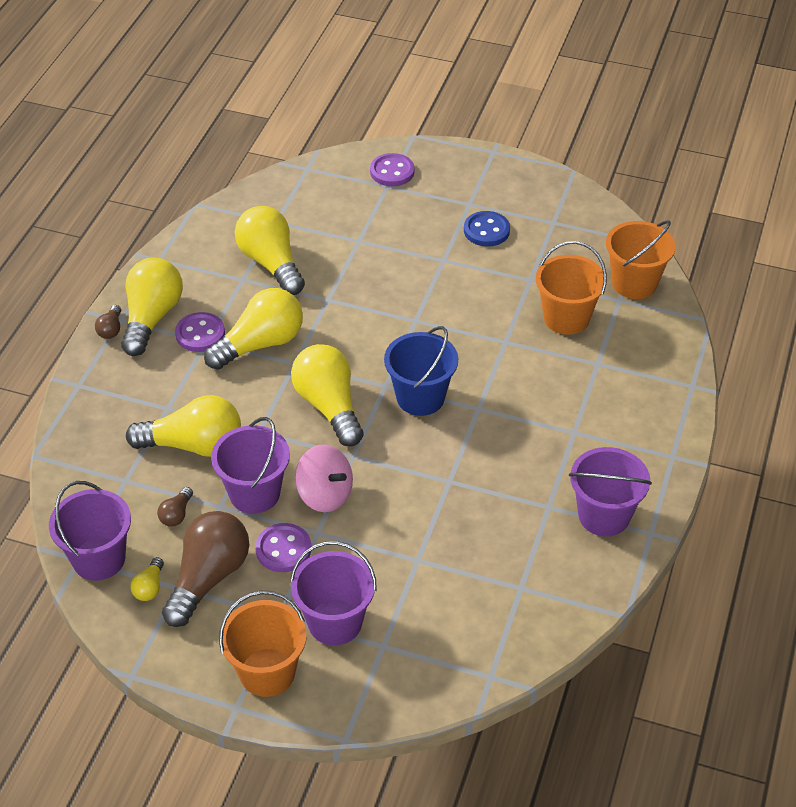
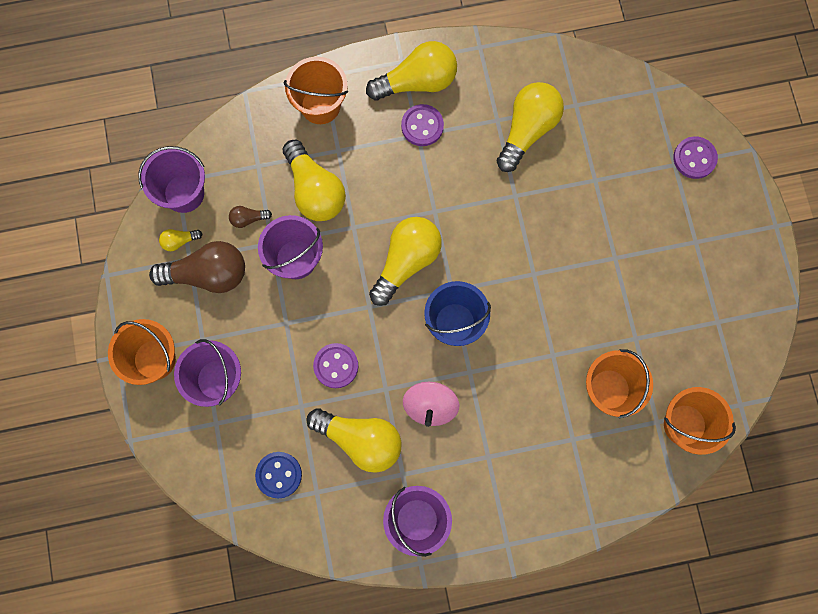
camera: 60 degrees right, 30 degrees up
brown light bulb [95,305,121,339] -> none
yellow light bulb [204,288,303,370] -> yellow light bulb moved to [306,409,402,473]
purple button [255,523,311,572] -> purple button moved to [313,343,359,388]
pink spinning top [295,444,353,512] -> pink spinning top moved to [403,382,459,427]
blue button [464,211,510,246] -> blue button moved to [255,452,302,498]
none -> orange bucket [284,57,348,124]

